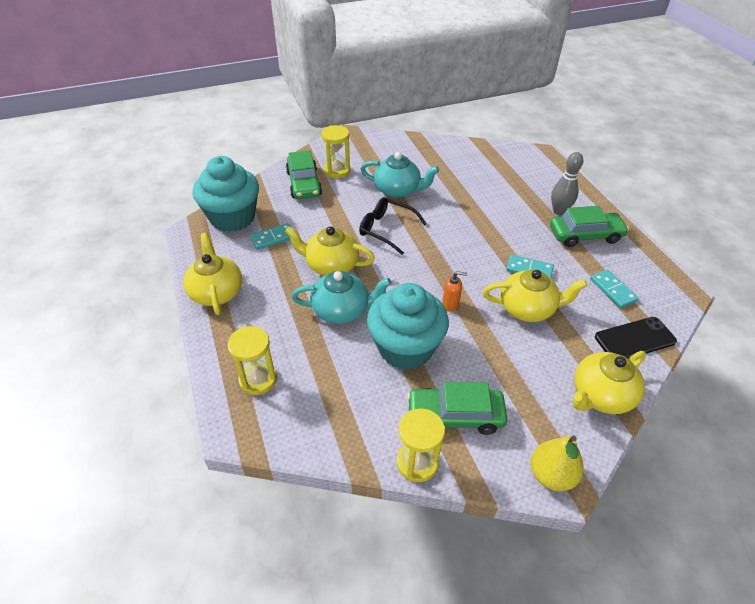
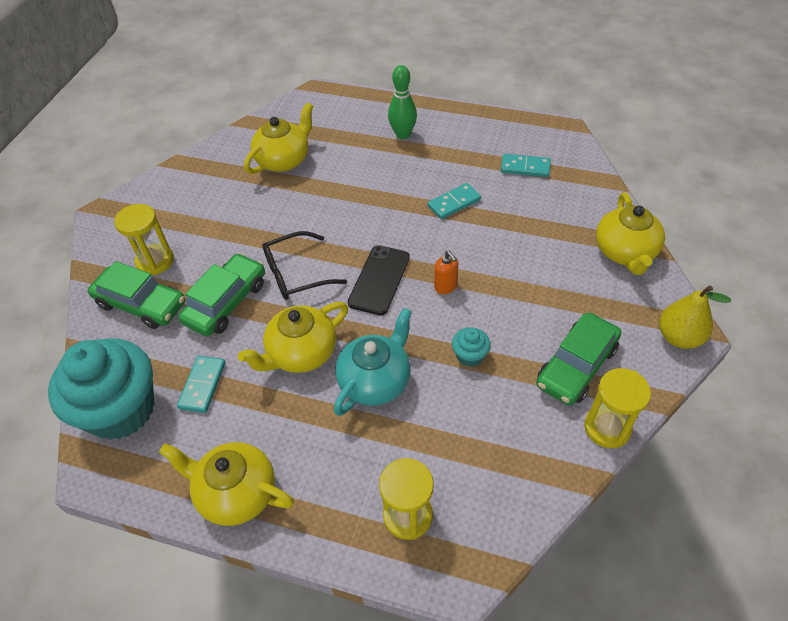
camera: 50 degrees left, 5 degrees up
turquoise teapot [361,152,439,198] -> none
turquoise cupcake [367,283,449,370] -> turquoise cupcake [452,327,491,367], size x0.41
orange soap dispenser [442,271,467,312] -> orange soap dispenser turned 105 degrees clockwise [434,251,458,294]
yellow teapot [483,270,587,322] -> yellow teapot moved to [244,102,313,174]
green car [550,206,629,247] -> green car moved to [178,253,265,336]
grey bowling pin [551,152,583,215] -> green bowling pin [388,65,417,139]
black phone [595,317,677,359] -> black phone moved to [348,245,410,315]

